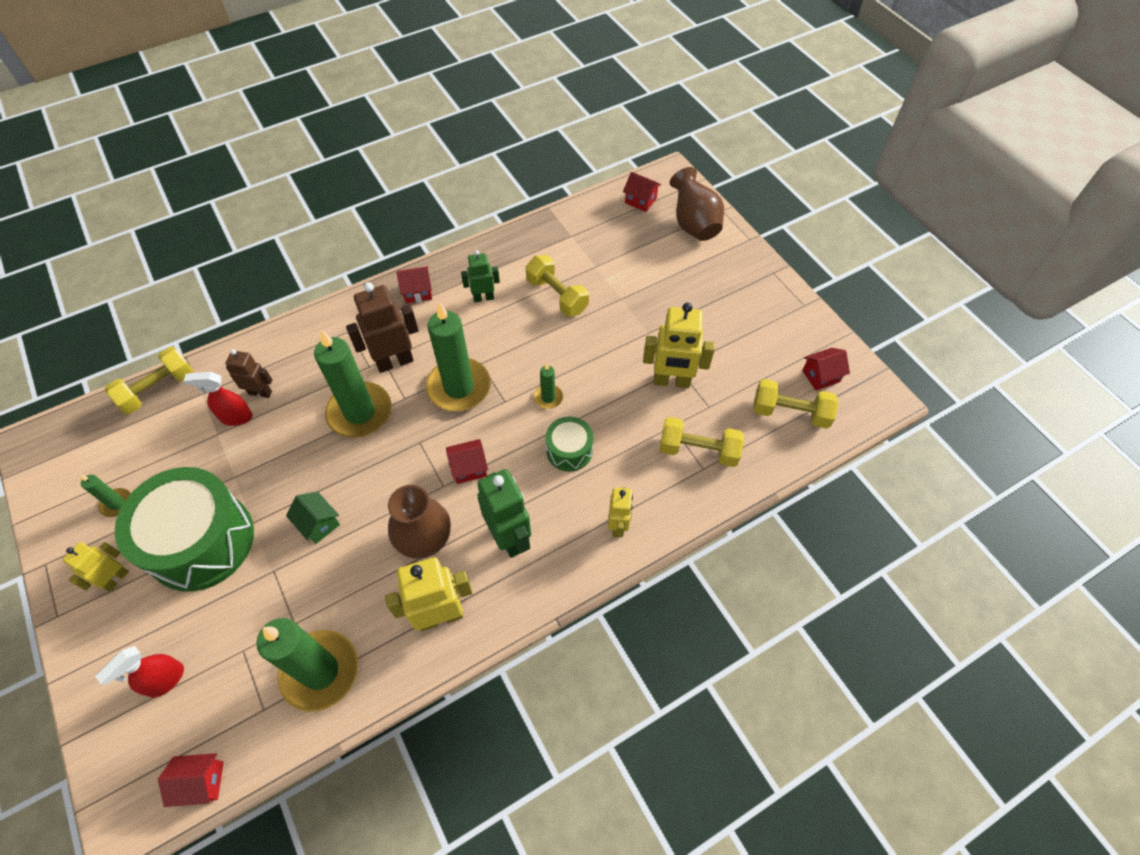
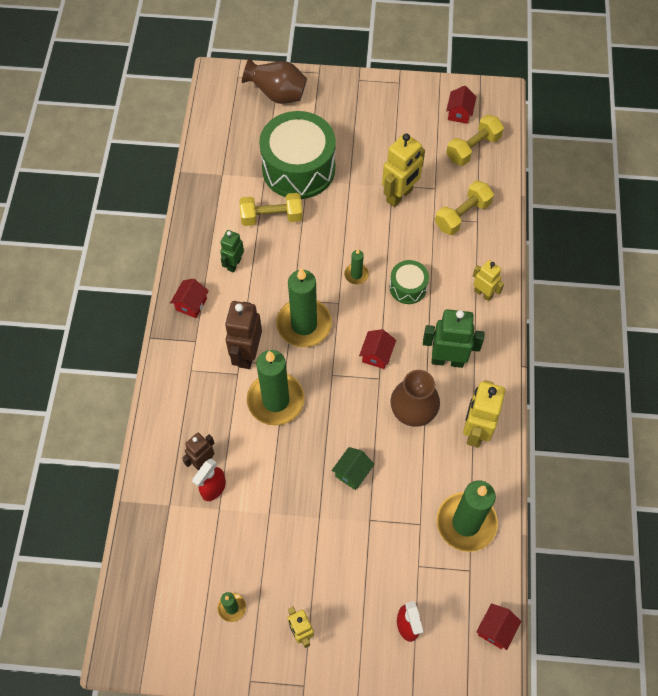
camera: 55 degrees left, 5 degrees up
yellow dumbbell [105,347,193,414] -> none
green drum [115,467,254,592] -> green drum moved to [259,111,336,199]
green house [286,491,340,544] -> green house turned 45 degrees counterclockwise [331,447,375,490]
red house [623,172,661,212] -> none

